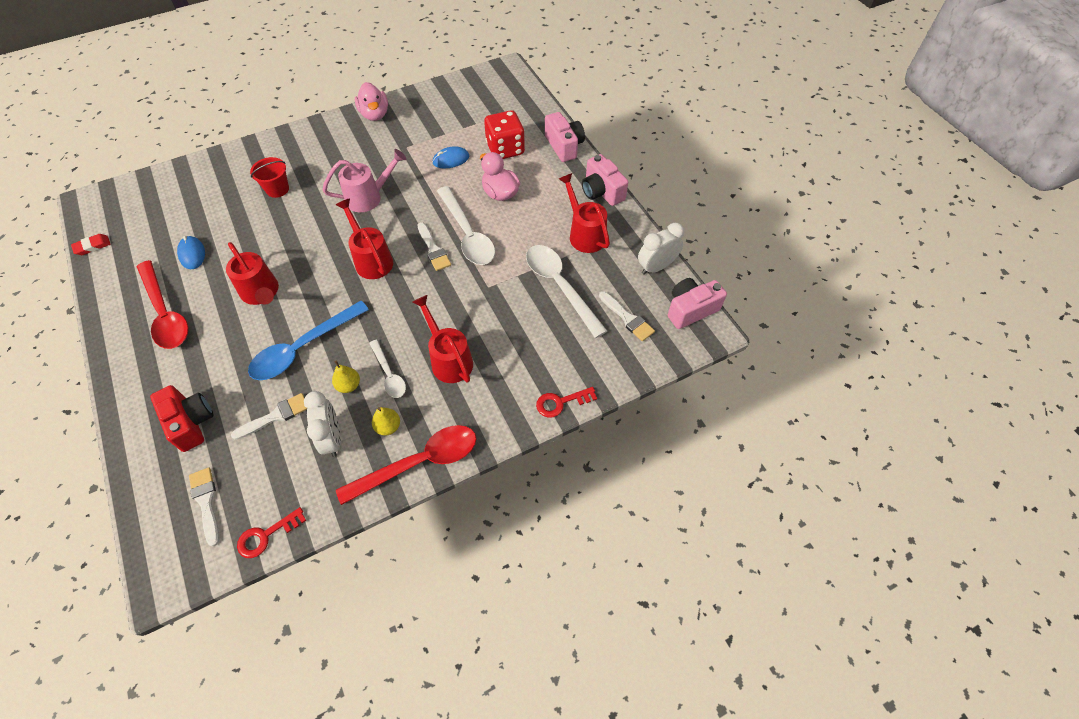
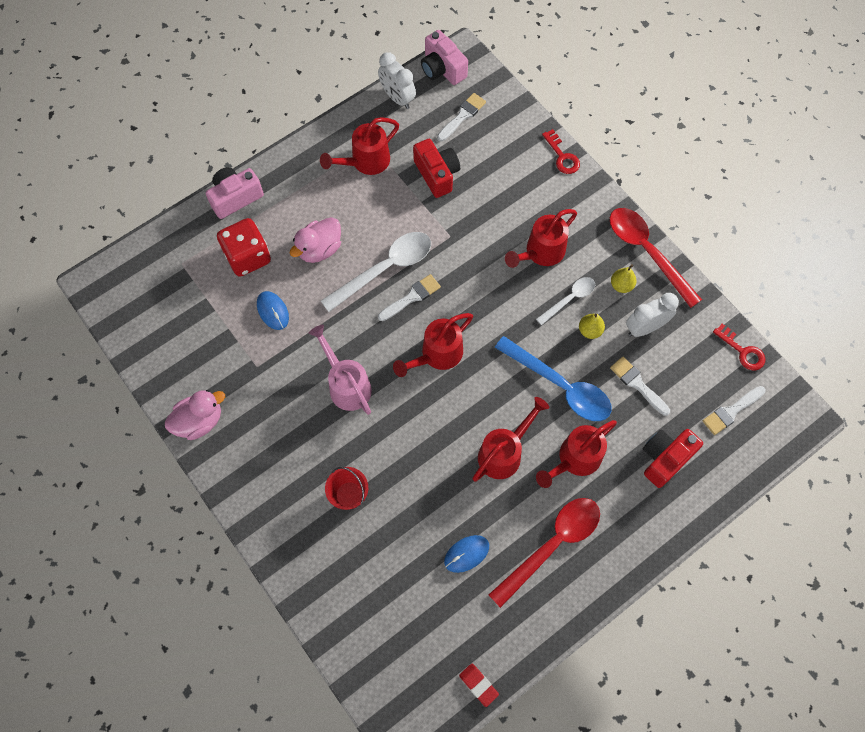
camera: 100 degrees left, 10 degrees up
white spoon [526,245,607,338] -> red camera [413,139,460,198]
pink camera [582,154,628,206] -> none
none -> red watering can [536,420,617,488]

